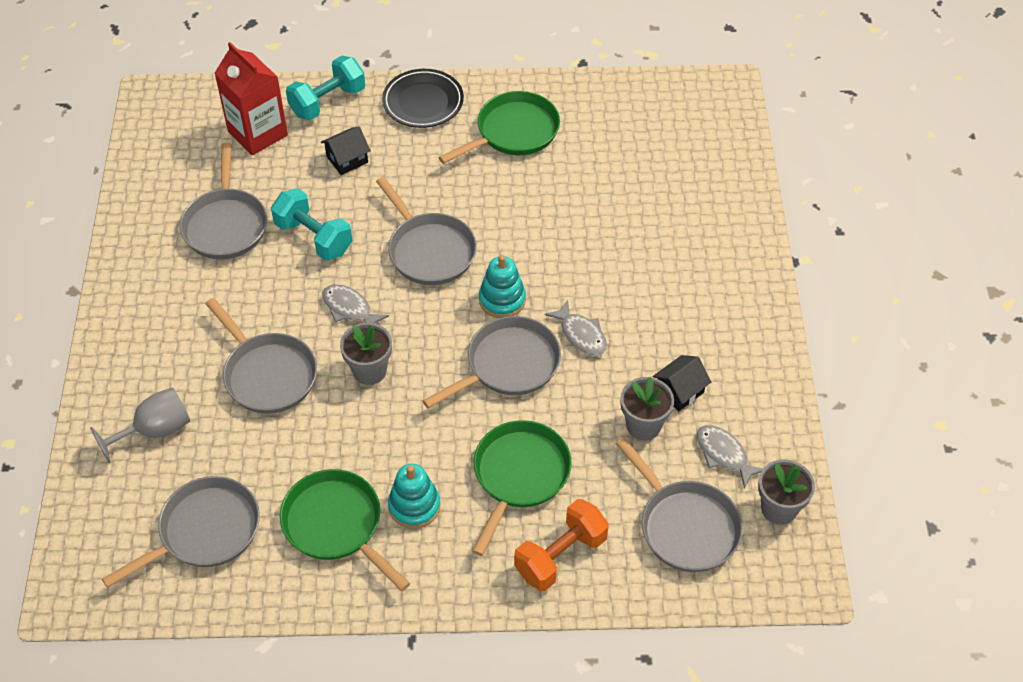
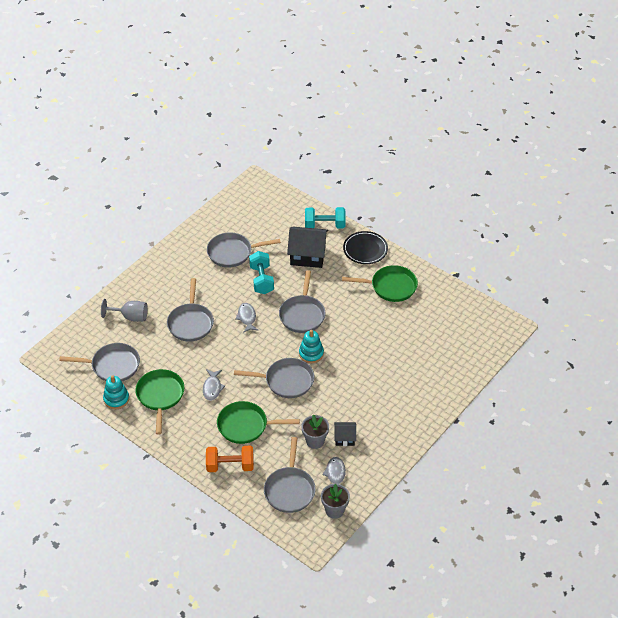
camera: 40 degrees right, 5 degrees down
grey pan [180,143,267,259] -> grey pan turned 45 degrees clockwise [207,232,281,268]
red carton [215,42,288,155] -> none
black house [321,127,371,175] -> black house [287,227,328,268], size x1.90
grey flower pot [340,323,392,385] -> none
turquoise stacking toy [388,464,440,529] -> turquoise stacking toy moved to [103,375,129,409]
green pan [472,420,572,556] -> green pan turned 150 degrees counterclockwise [217,401,300,444]
grey fish [545,300,607,356] -> grey fish moved to [203,369,225,401]

